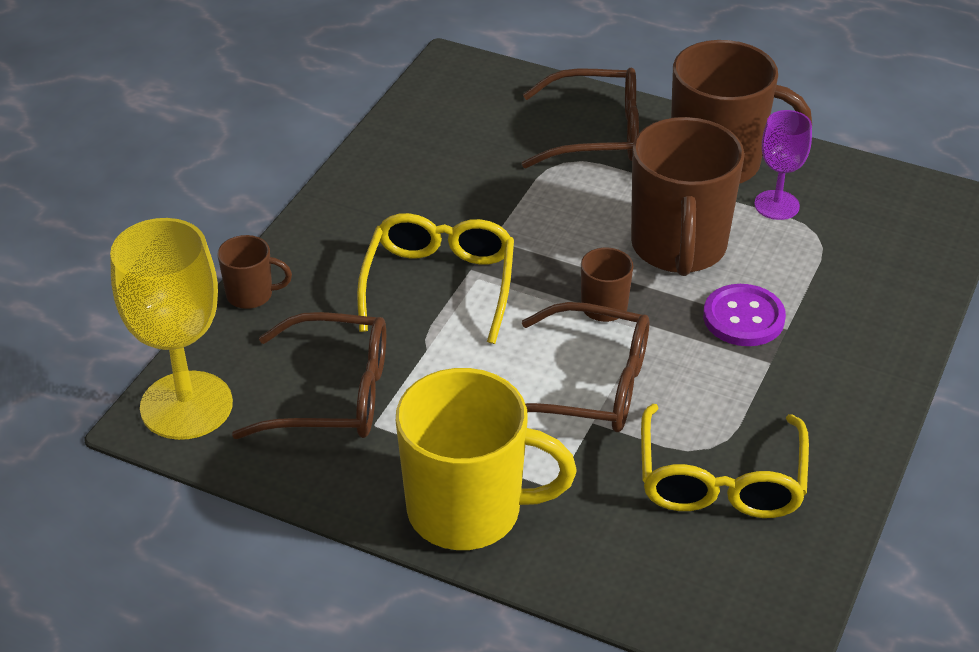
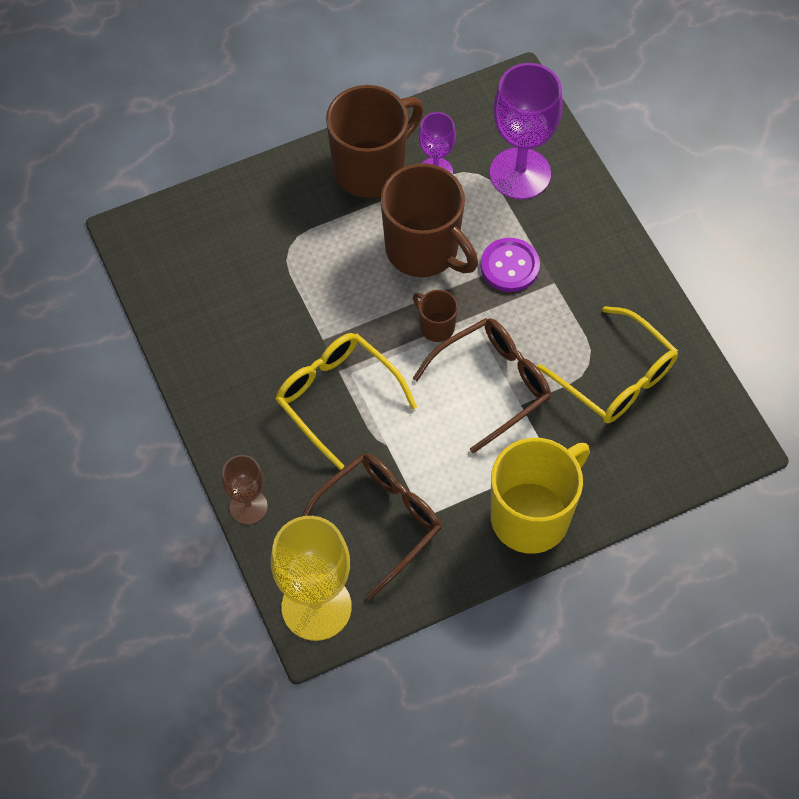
camera: 50 degrees left, 20 degrees up
brown mug [217,235,292,309] -> brown goblet [222,455,268,524]
brown glasses [522,68,639,169] -> none
none -> purple goblet [490,63,563,200]

